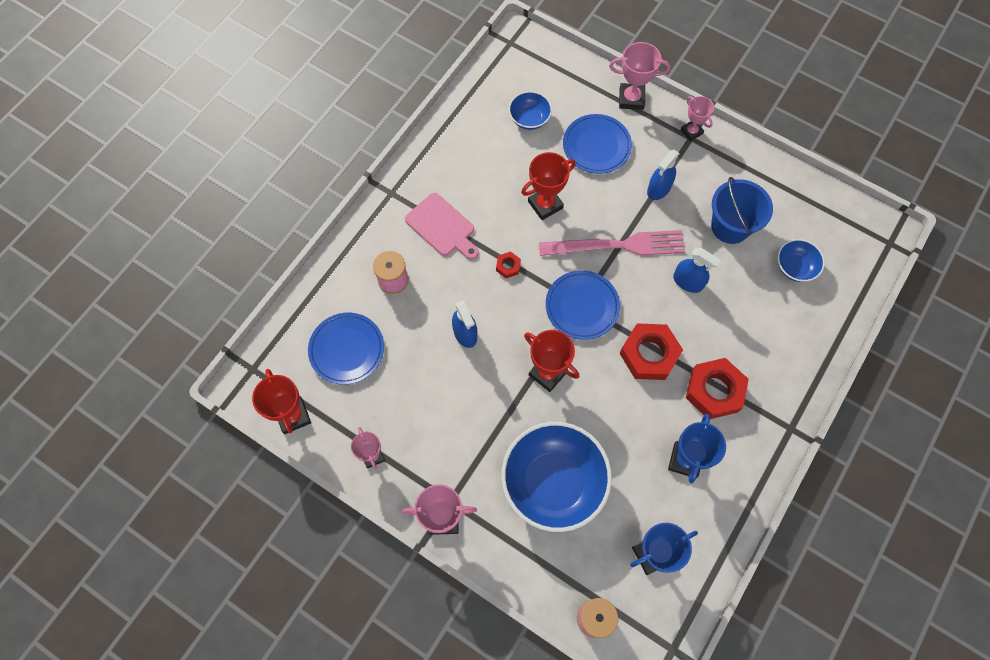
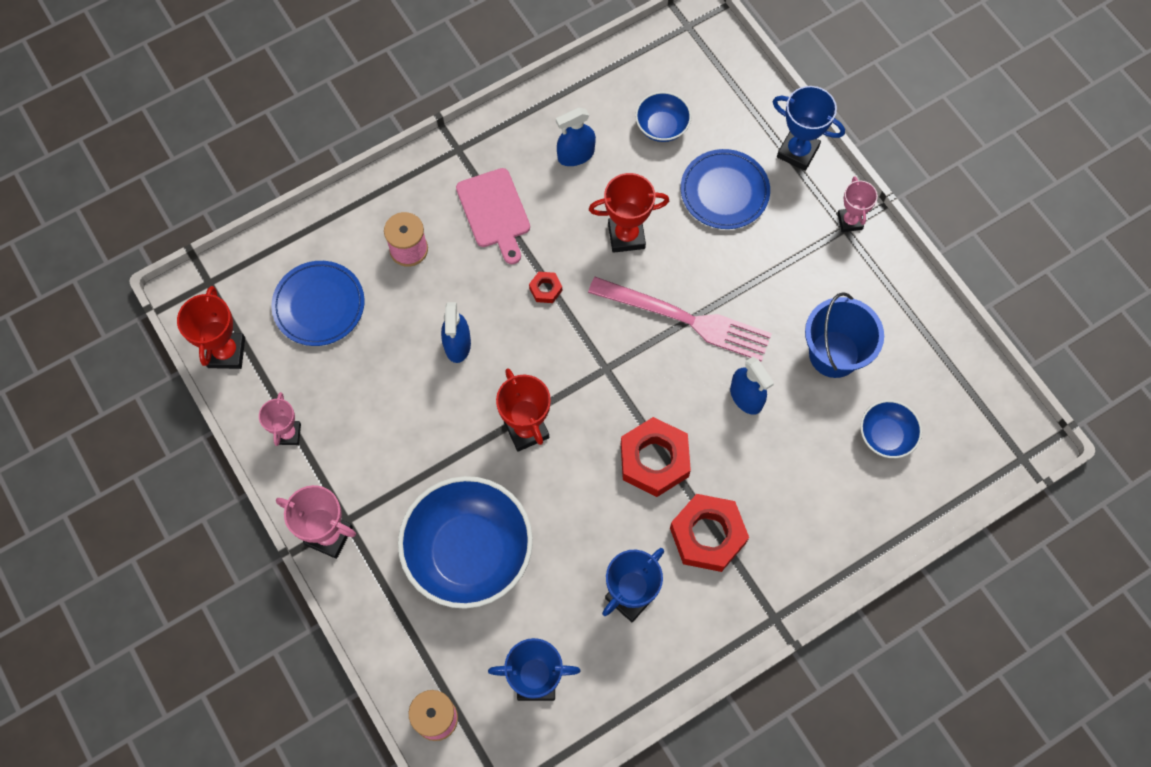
camera: 25 degrees right, 0 degrees up
blue plate [546,270,620,340] -> none
pink trophy [609,42,670,110] -> blue trophy [773,86,845,171]
blue spray bottle [647,150,680,200] -> blue spray bottle moved to [556,107,596,166]

